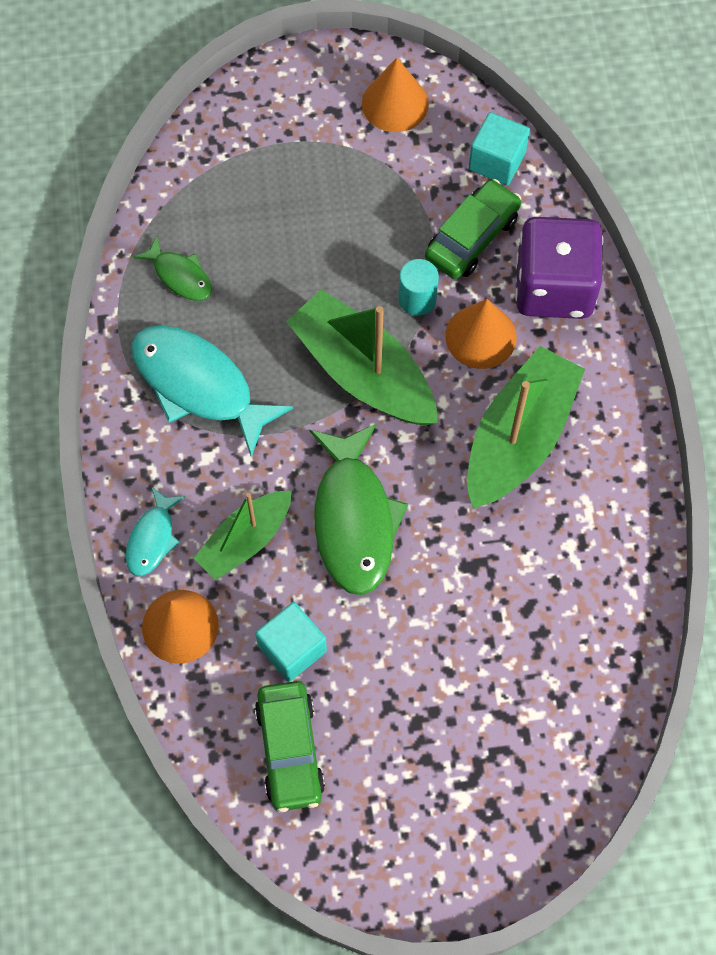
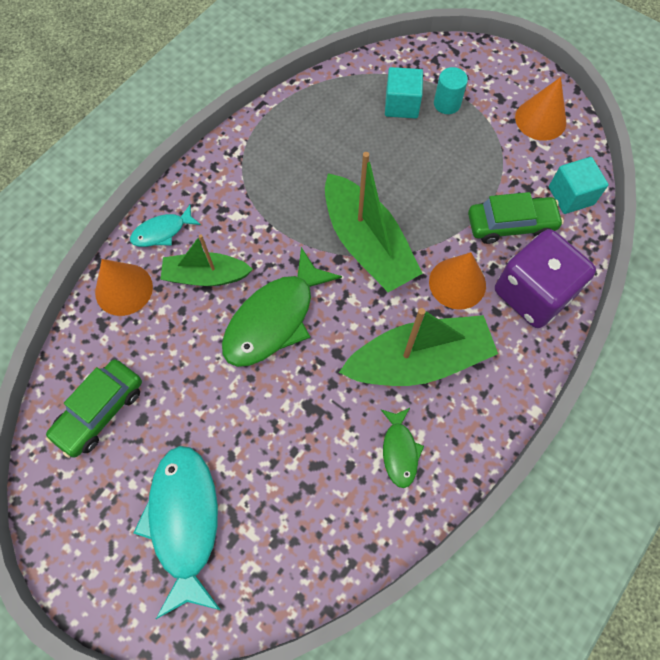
camera: 45 degrees right, 0 degrees up
turquoise fish [132,325,293,457] -> turquoise fish moved to [133,446,221,619]
green fish [134,236,212,301] -> green fish moved to [381,408,424,488]
turquoise cube [255,602,327,682] -> turquoise cube moved to [385,67,423,119]
green boat [286,289,438,425] -> green boat turned 150 degrees clockwise [325,152,423,292]
turquoise cylinder [398,259,439,316] -> turquoise cylinder moved to [434,67,468,114]

